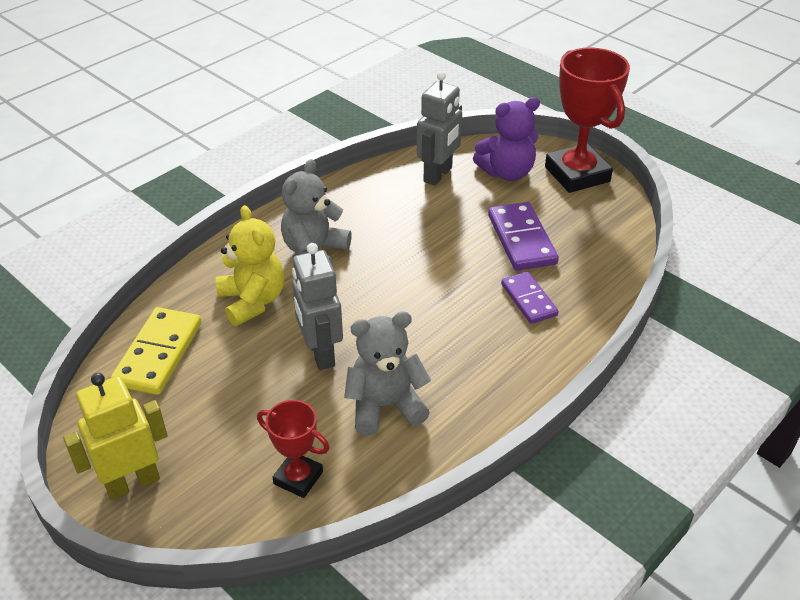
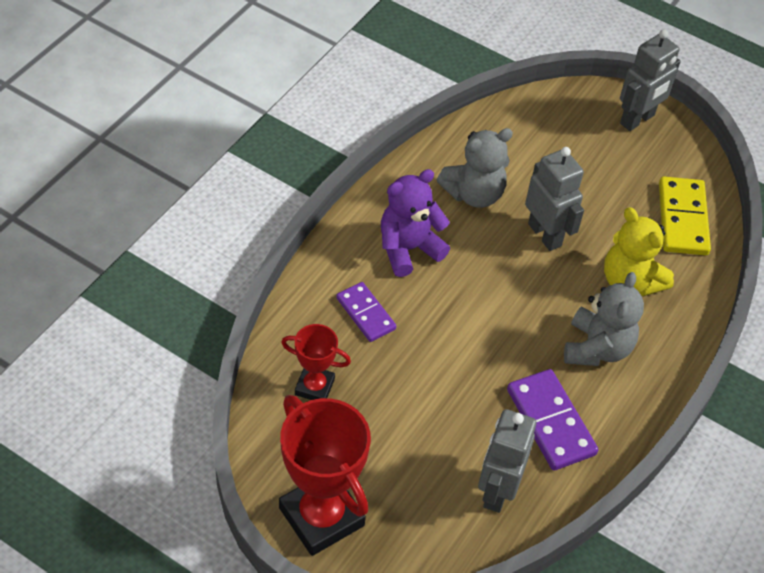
camera: 165 degrees right, 10 degrees up
yellow robot [63,373,167,500] -> grey robot [620,29,681,131]
red trophy [257,400,330,498] -> red trophy moved to [281,324,351,400]
purple teddy bear [473,97,540,181] -> purple teddy bear moved to [381,169,450,277]
purple domino [488,202,559,271] -> purple domino moved to [507,369,598,471]

